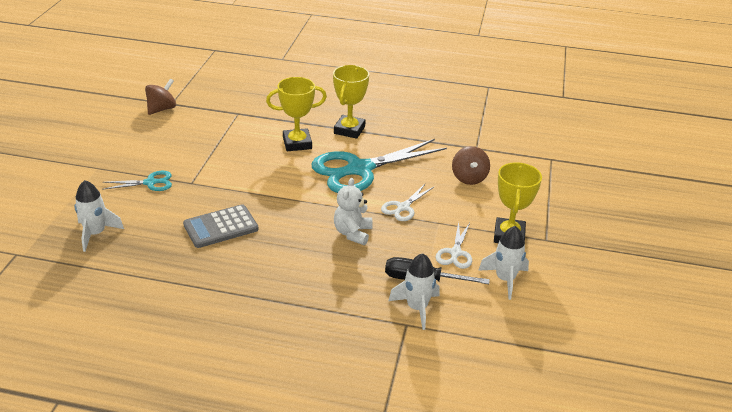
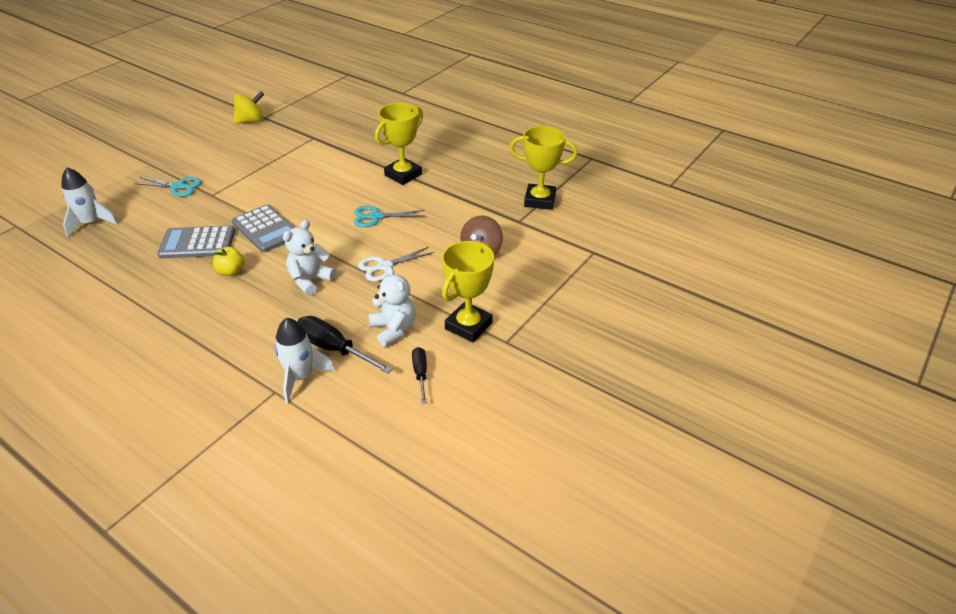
camera: 25 degrees right, 5 degrees up
brown spinning top [145,78,176,115] -> yellow spinning top [234,91,264,124]
yellow trophy [266,77,327,151] -> yellow trophy moved to [510,126,577,210]
turquoise scissors [312,139,447,193] -> turquoise scissors [354,206,425,227], size x0.46
white scissors [436,222,472,269] -> white teddy bear [368,266,415,347]
white rocket [478,226,529,300] -> black screwdriver [412,347,427,404]
none -> yellow apple [213,247,244,276]
none -> grey calculator [232,204,295,253]

